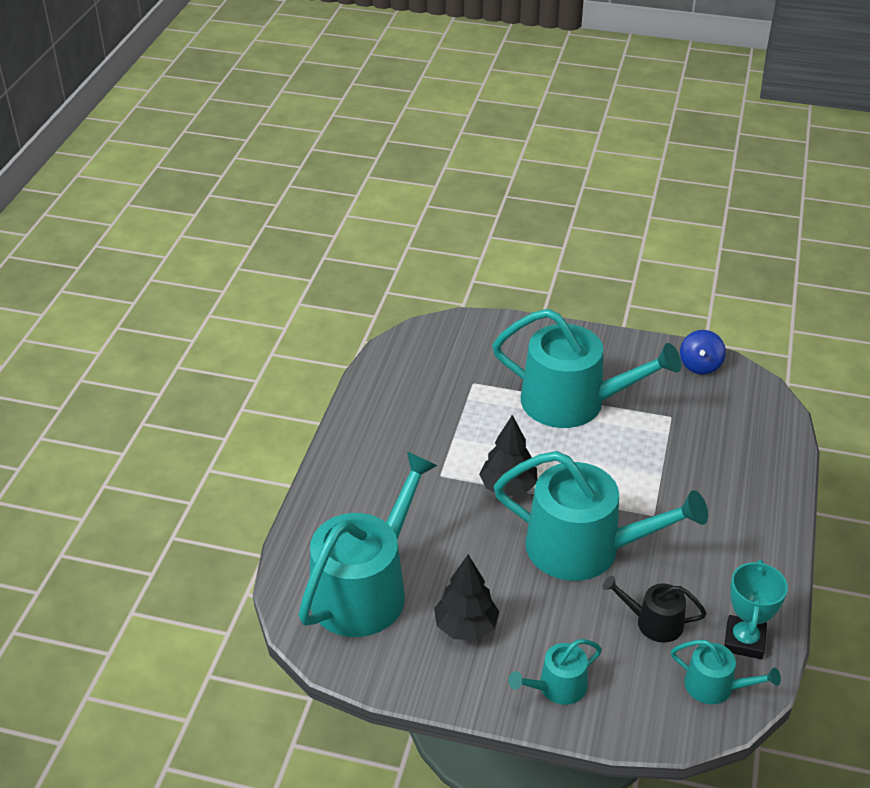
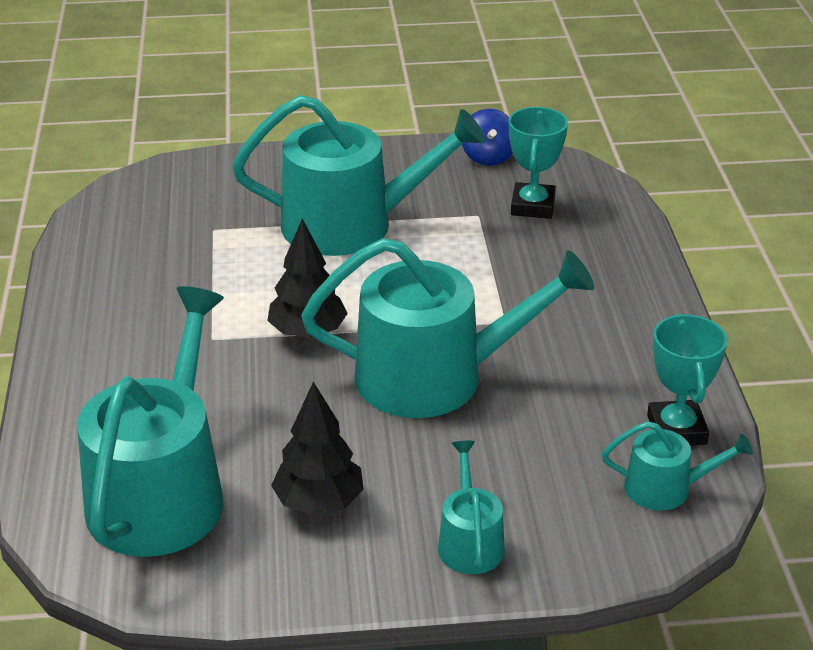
camera: 20 degrees left, 5 degrees down
turquoise watering can [508,639,602,705] -> turquoise watering can turned 135 degrees clockwise [438,441,505,574]
black watering can [602,576,706,643] -> none
none -> turquoise trophy [509,107,568,219]

